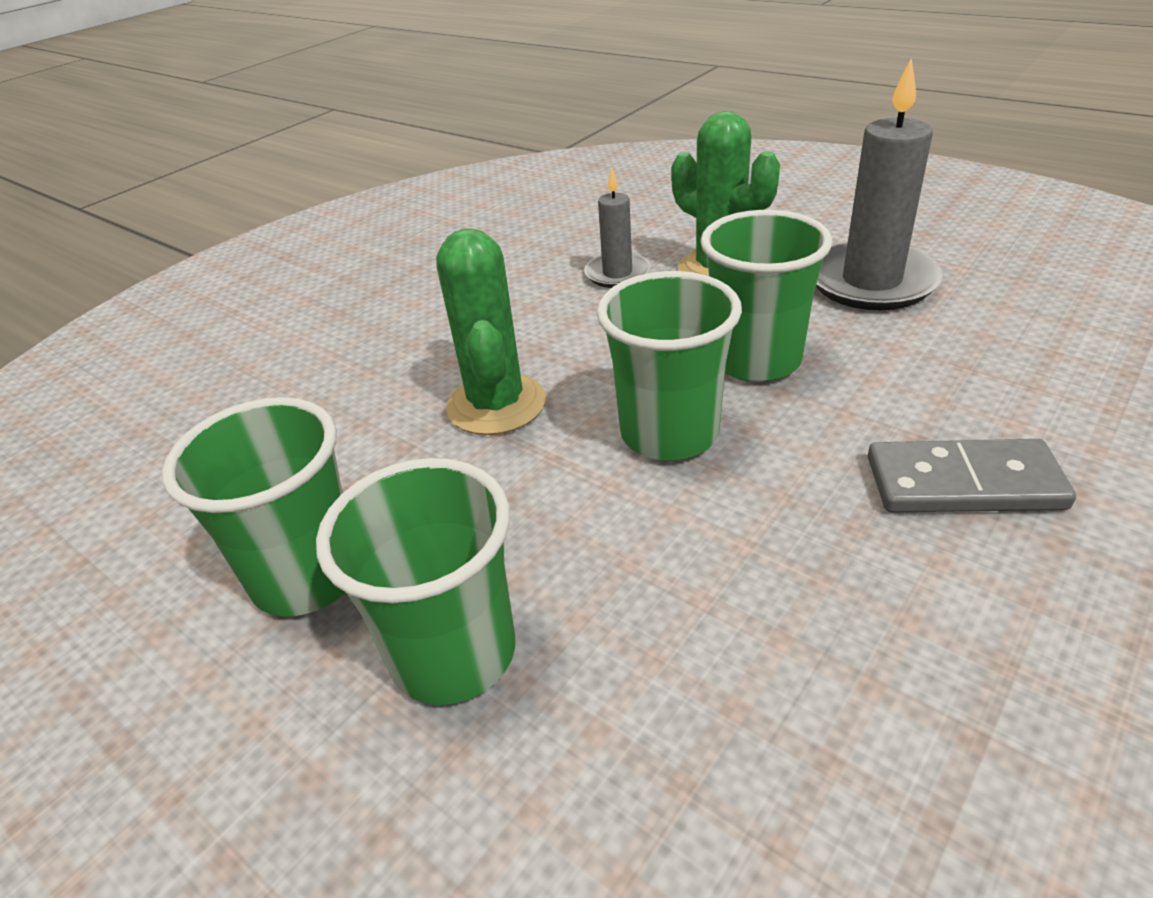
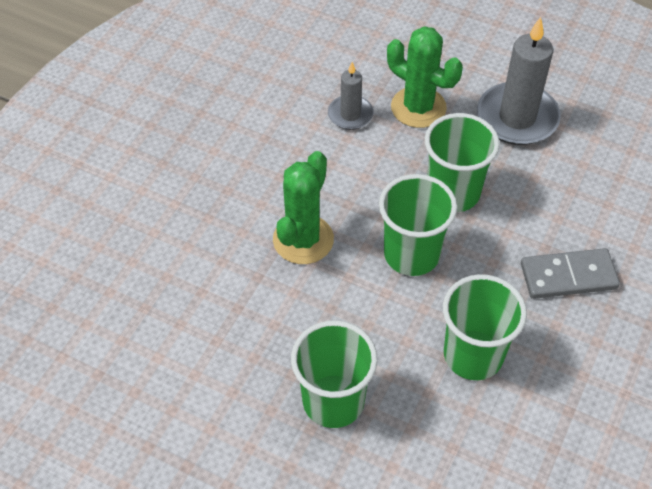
camera: 15 degrees left, 15 degrees up
green cup [162,397,346,617] -> green cup moved to [443,274,527,380]
green cactus [436,229,546,435] -> green cactus turned 45 degrees clockwise [273,151,334,264]

